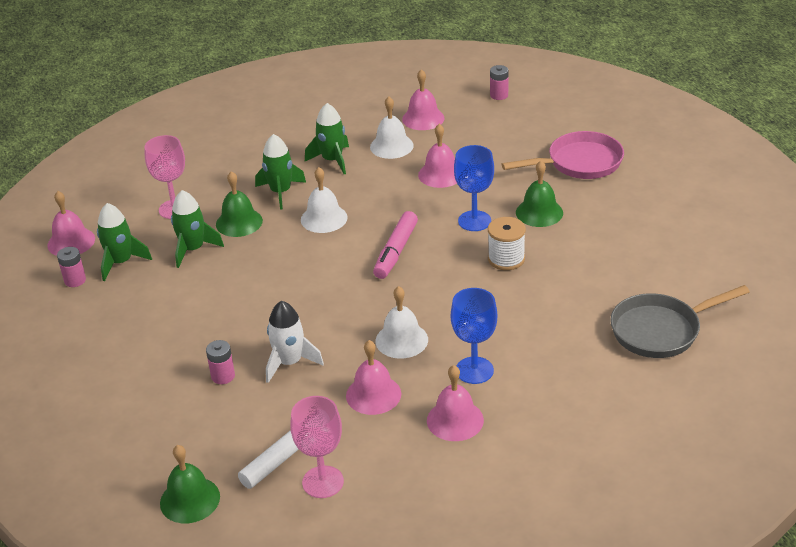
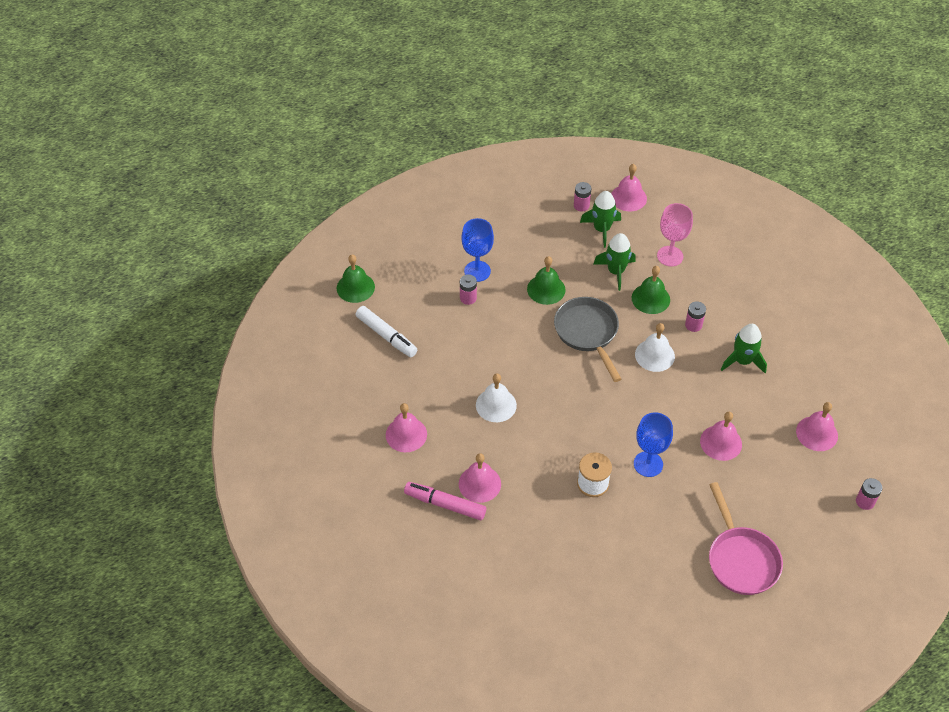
camera: 90 degrees right, 15 degrees up
green rocket [255,134,306,210] -> pink battery [685,301,706,332]
white rocket [266,301,324,383] -> none
pink goblet [290,396,344,498] -> none
pink bell [346,340,401,415] -> pink bell moved to [459,453,501,503]
white bell [370,97,414,159] -> none
pink marker [373,211,418,279] -> pink marker moved to [404,482,486,520]
blue goblet [451,288,497,384] -> blue goblet moved to [461,218,494,282]
green bell [516,161,563,227] -> green bell moved to [527,256,566,305]
grey pan [610,285,750,358] -> grey pan moved to [554,297,621,382]

